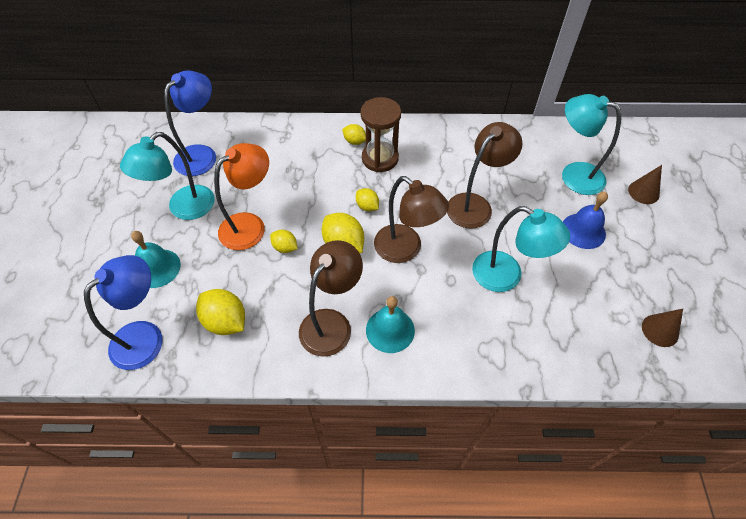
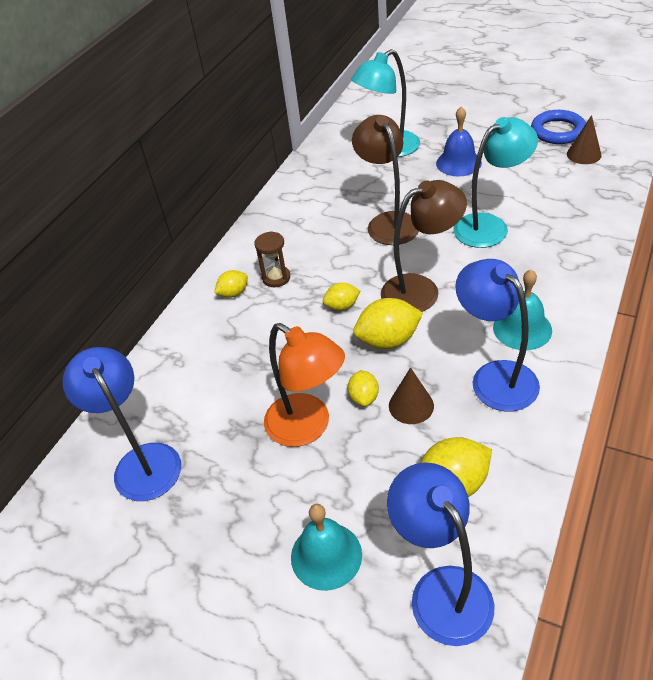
camera: 60 degrees left, 10 degrees down
turquoise lamp [120,132,215,220] -> none
orange lamp [214,143,269,250] -> orange lamp turned 150 degrees clockwise [264,323,345,447]
yellow lemon [270,230,298,253] -> yellow lemon turned 60 degrees counterclockwise [348,370,379,406]
brown lamp [299,240,363,357] -> blue lamp [455,259,540,412]
brown hourglass [361,97,401,172] -> brown hourglass [254,231,290,287], size x0.60
brown cone [628,165,662,204] -> brown cone moved to [389,367,434,424]
none -> blue ring [531,110,586,144]

